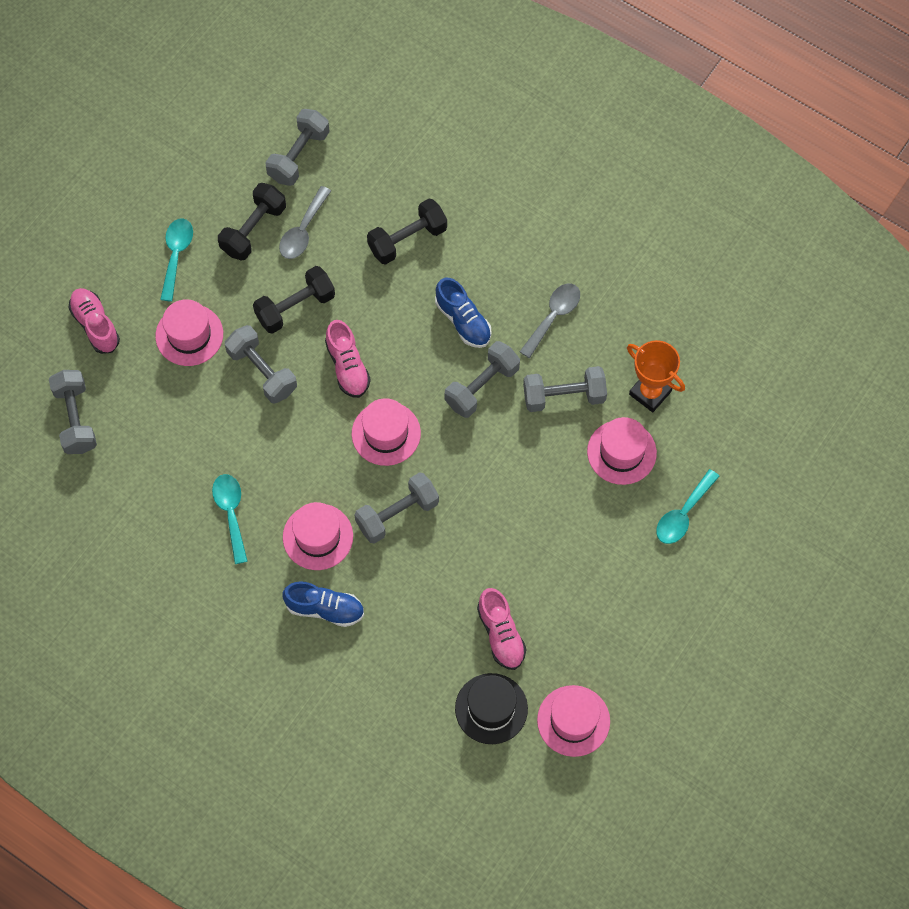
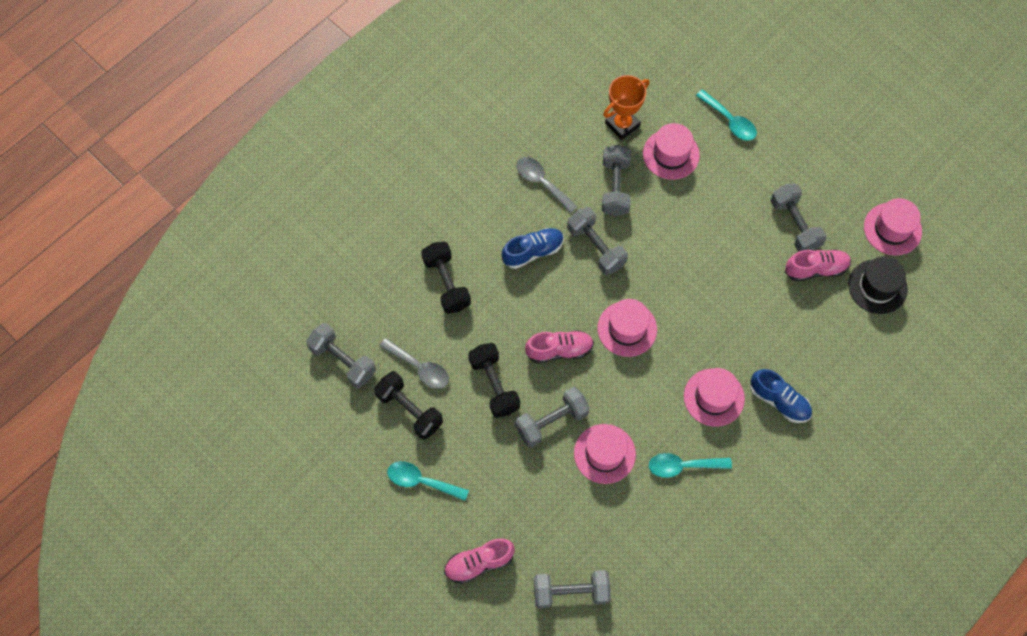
camera: 80 degrees left, 0 degrees up
pink hat [155,299,223,366] -> pink hat moved to [574,424,636,484]
blue shoe [283,581,364,627] -> blue shoe turned 105 degrees clockwise [750,369,812,423]
grey dumbbell [355,472,439,544] -> grey dumbbell moved to [771,183,827,252]

